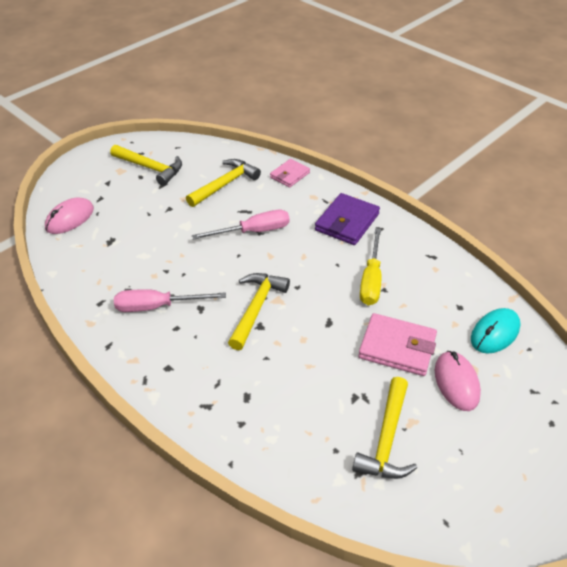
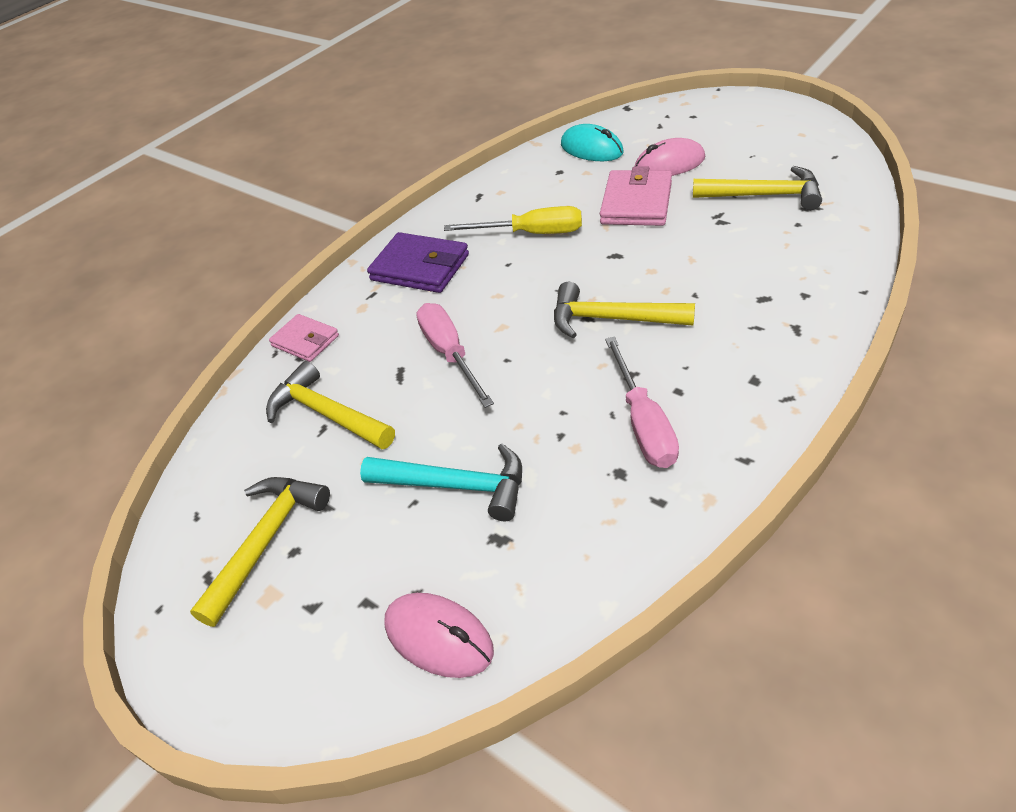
camera: 90 degrees left, 0 degrees up
none -> turquoise hammer [360,443,522,521]

